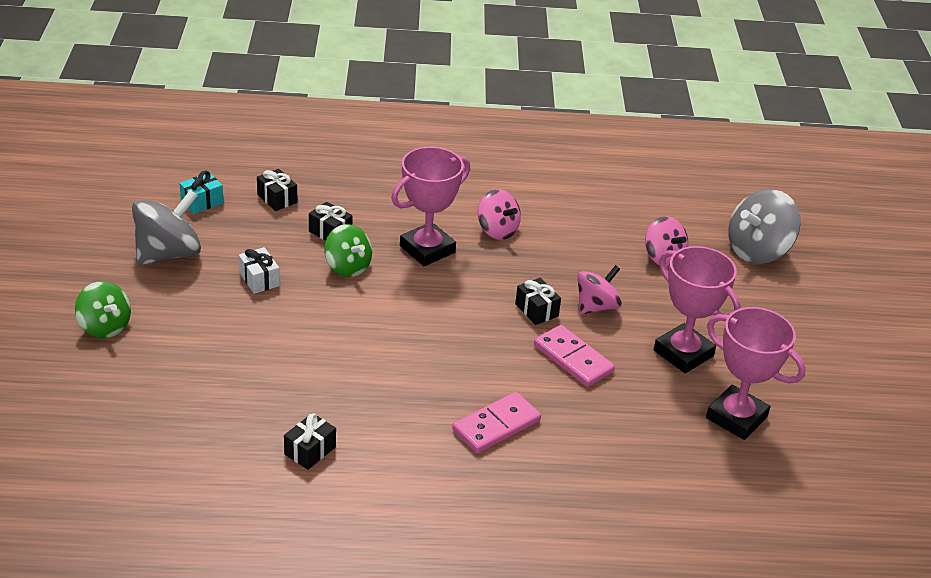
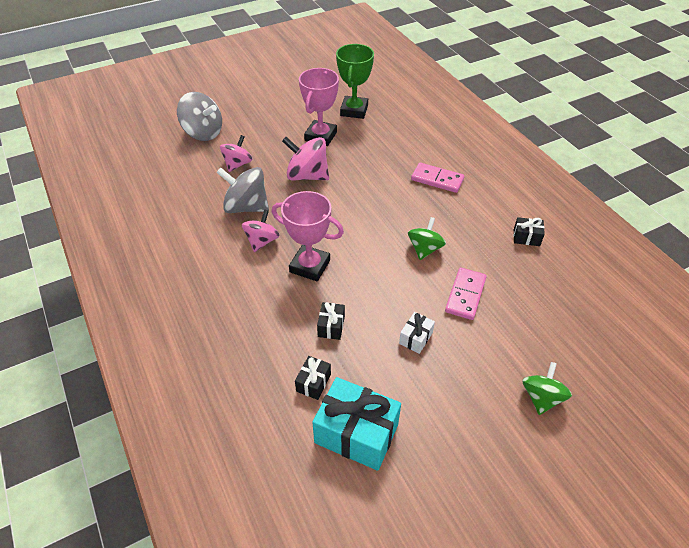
camera: 115 degrees left, 10 degrees up
grey spinning top [132,190,201,266] -> grey spinning top moved to [216,167,269,213]
turquoise gift [179,170,224,214] -> turquoise gift [312,377,401,471], size x2.07
green spinning top [324,224,372,277] -> green spinning top moved to [408,217,446,260]
black gift [515,278,561,325] -> none
pink domino [534,325,615,387] -> pink domino moved to [445,268,487,320]
pink spinning top [577,265,622,315] -> pink spinning top [282,137,329,180], size x1.52
pink trophy [706,307,806,440] -> green trophy [336,44,374,119]

